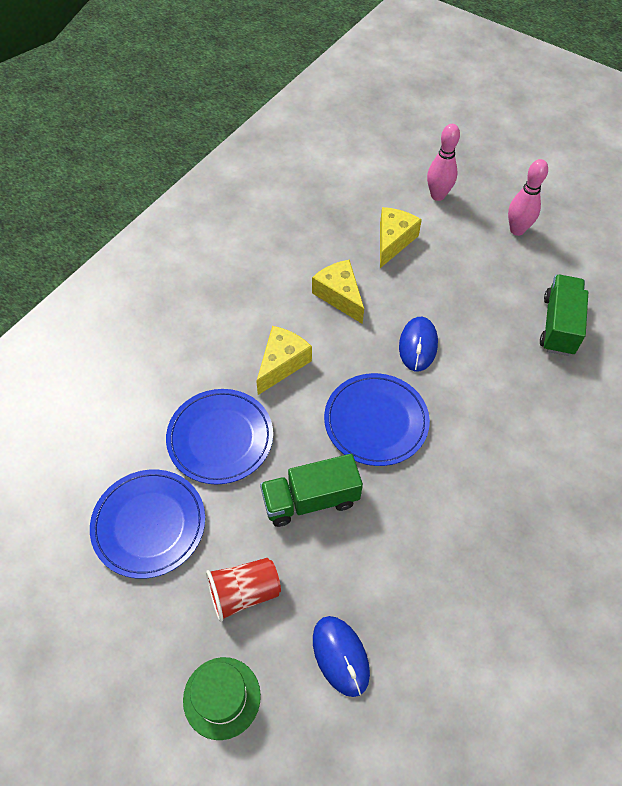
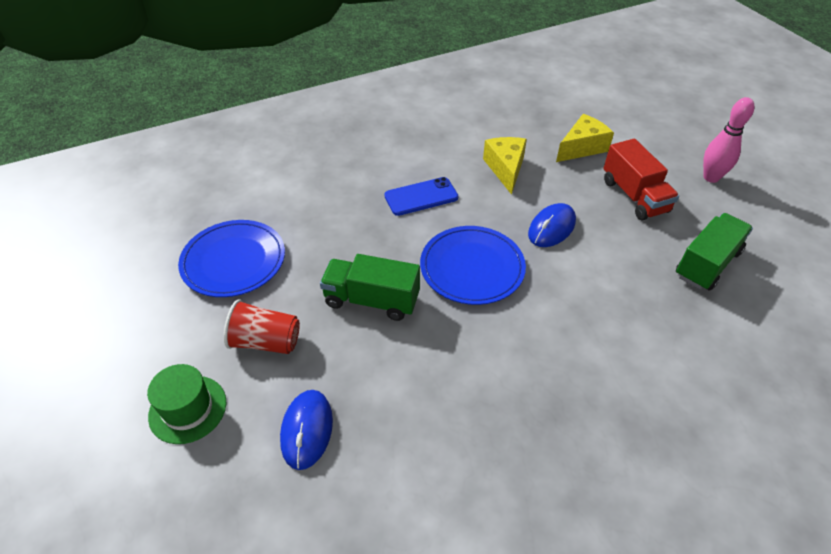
camera: 30 degrees right, 10 degrees down
blue plate [166,389,273,484] -> none
yellow cheese [256,326,312,395] -> blue phone [385,177,458,216]
pink bowling pin [427,124,460,201] -> none
none -> red truck [603,139,679,220]

